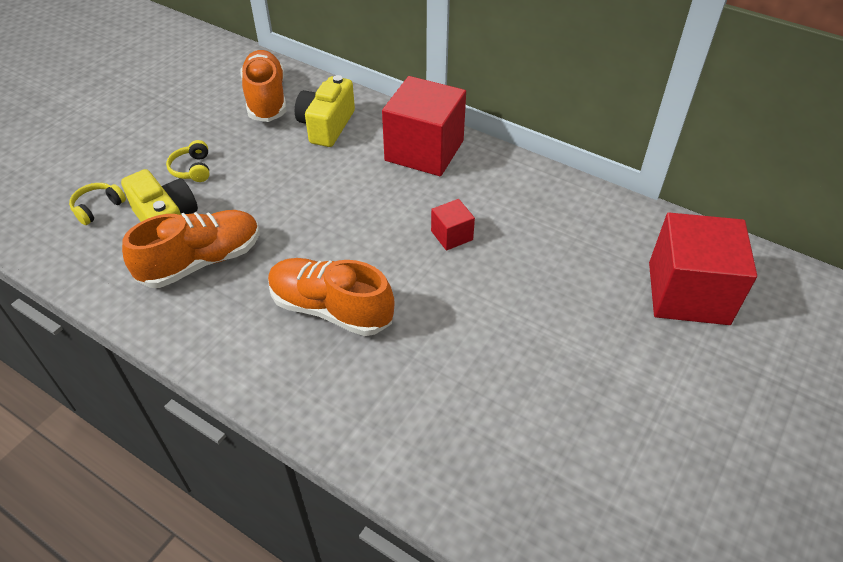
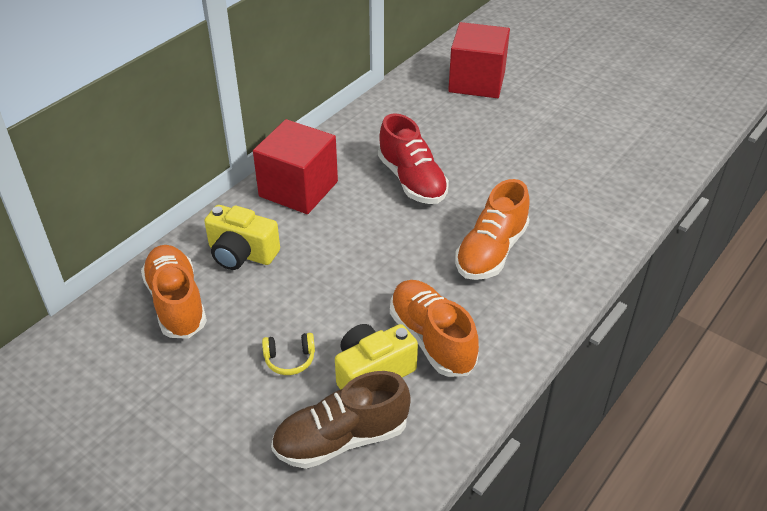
camera: 85 degrees left, 5 degrees down
yellow headphones [69,183,126,225] -> brown shoe [271,371,411,469]
orange shoe [241,50,286,122] -> orange shoe turned 75 degrees clockwise [141,245,207,339]
red cube [431,199,475,251] -> red shoe [378,113,449,204]

